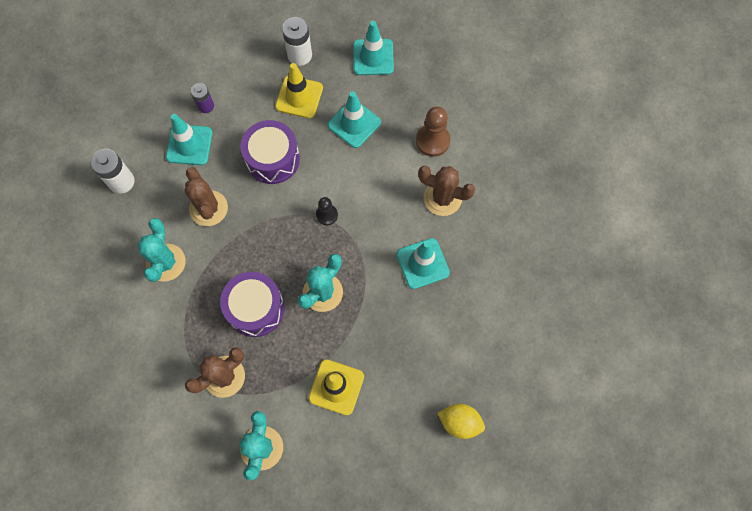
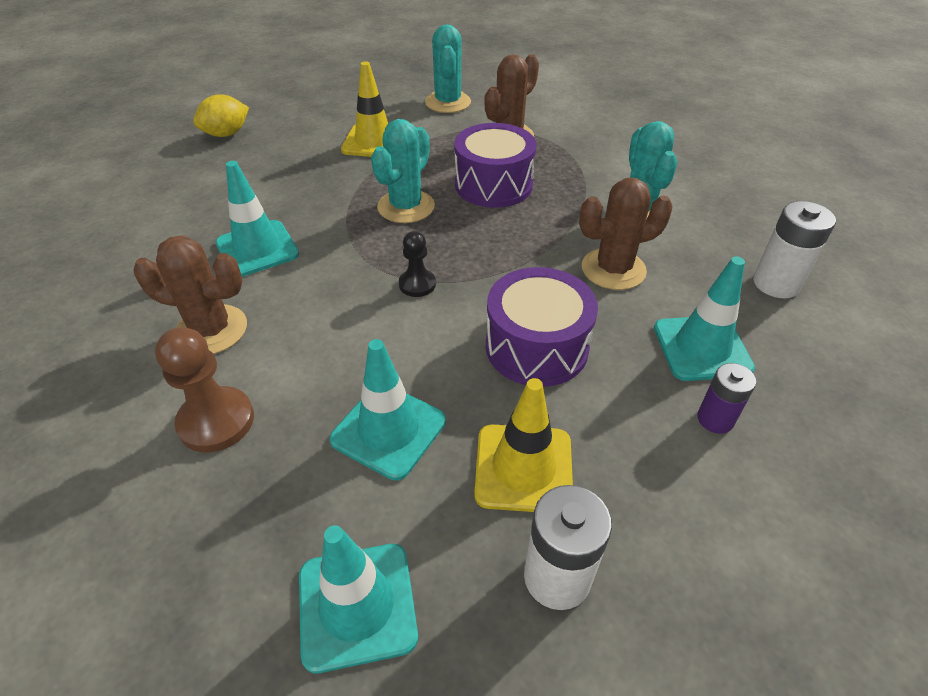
camera: 170 degrees right, 25 degrees down
brown cactus [185,167,228,226] -> brown cactus turned 75 degrees counterclockwise [579,178,673,290]
yellow lemon [438,404,485,439] -> yellow lemon turned 45 degrees counterclockwise [193,94,249,137]

